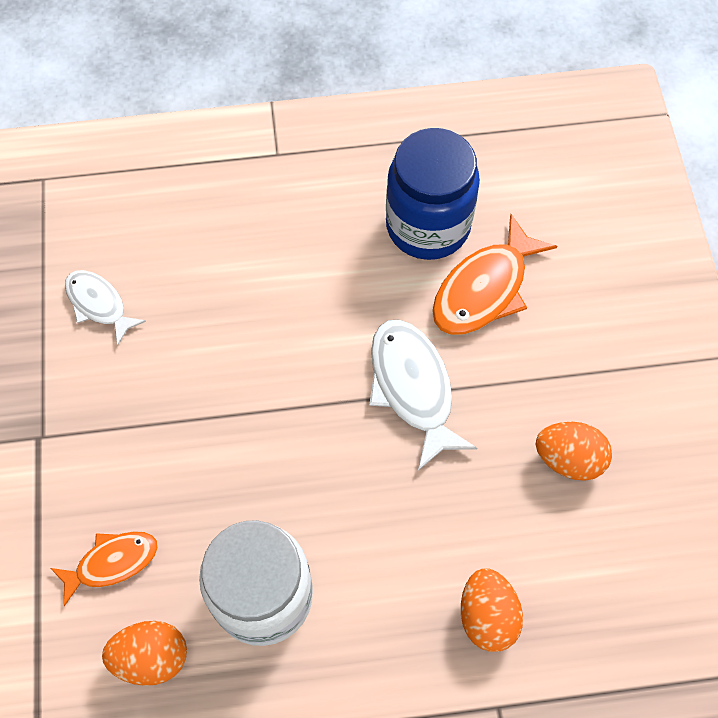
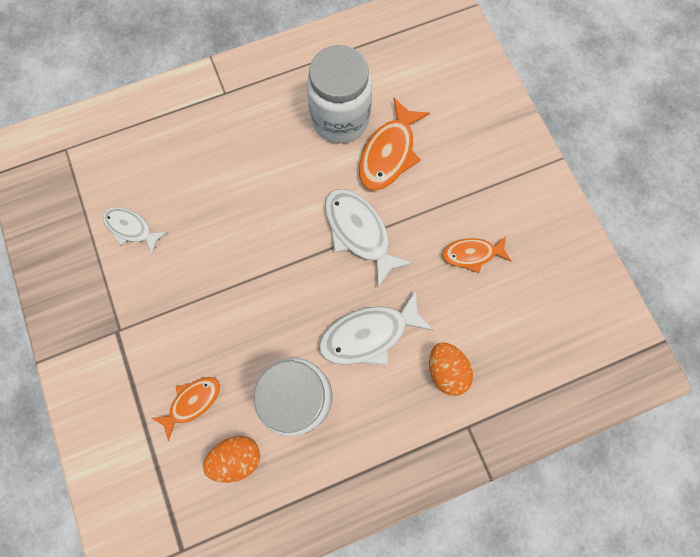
camera: 15 degrees left, 10 degrees up
blue jar [386,128,480,260] -> white jar [306,45,372,143]
orange egg [536,422,612,481] -> orange fish [442,237,511,273]
none -> white fish [319,290,434,365]

